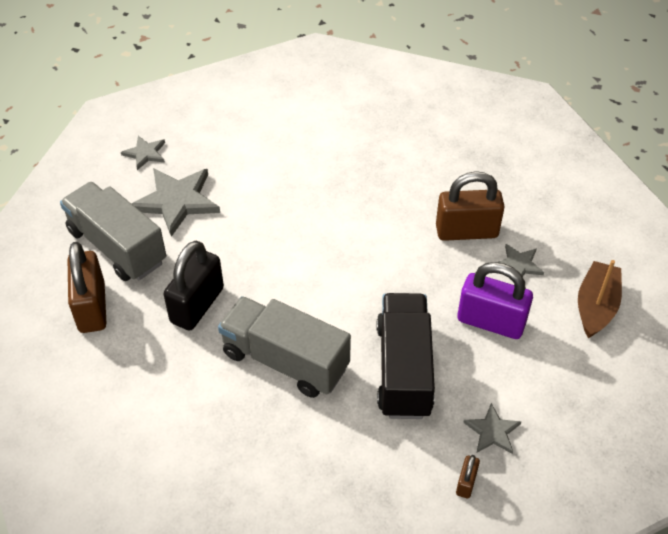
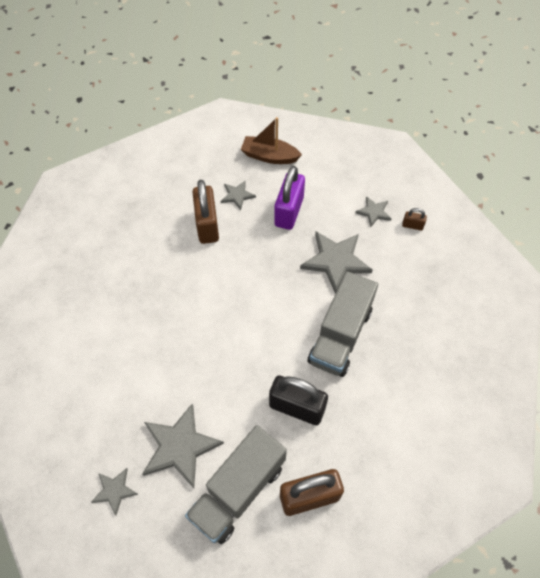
camera: 95 degrees left, 10 degrees up
black truck [377,293,435,419] -> grey star [300,232,373,293]

